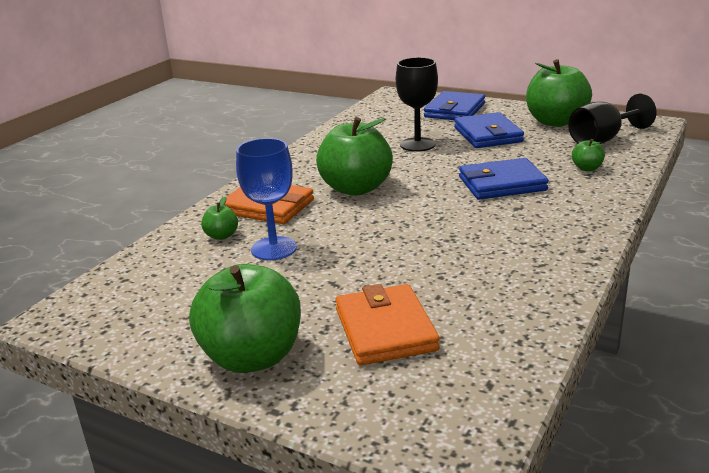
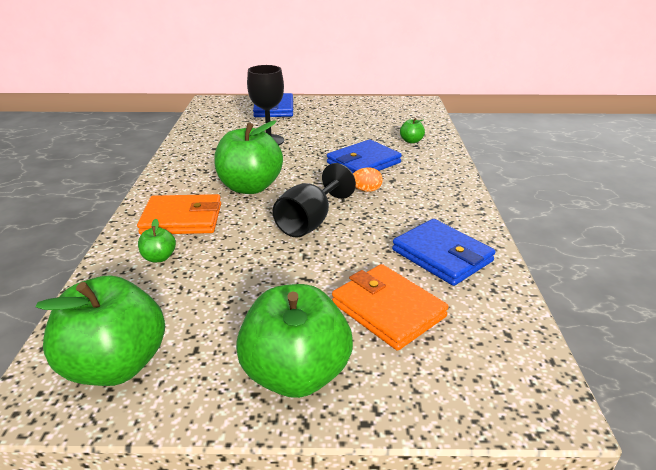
camera: 30 degrees left, 5 degrees up
blue goblet [236,138,297,260] -> none
blue wallet [454,112,524,148] -> blue wallet moved to [392,219,496,286]
green apple [526,59,592,127] -> green apple moved to [36,276,165,386]
black goblet [568,94,656,144] -> black goblet moved to [273,163,356,238]
none -> orange egg [353,167,383,192]

